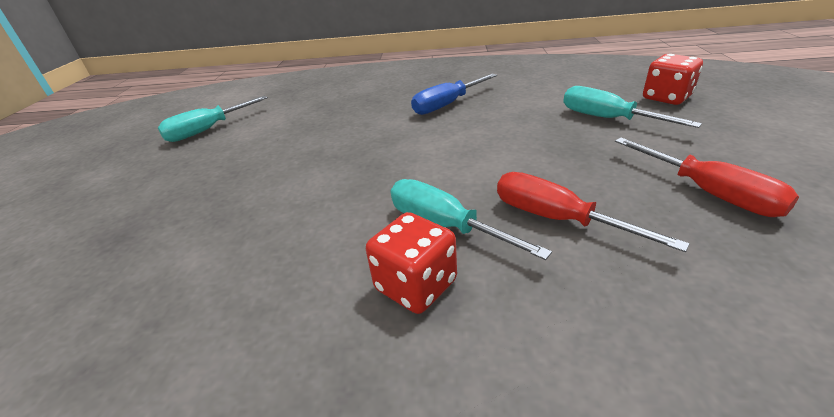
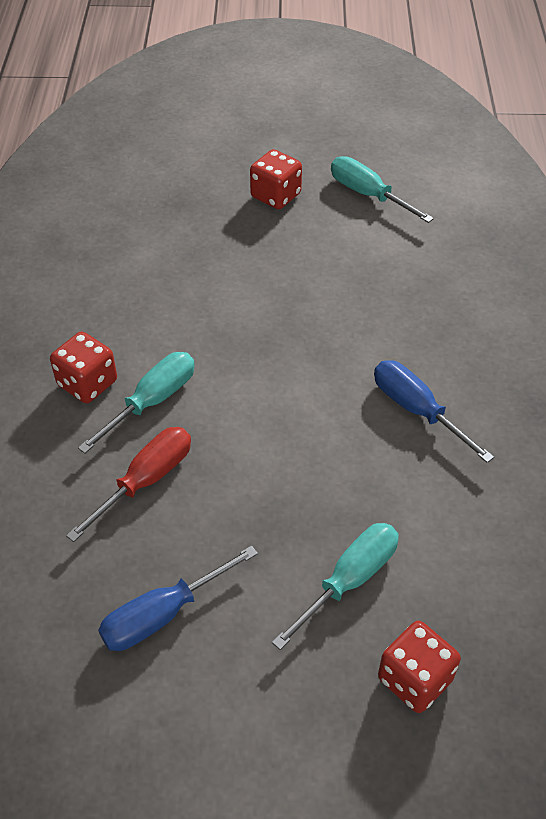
camera: 85 degrees right, 15 degrees up
red screwdriver [615,138,799,217] -> blue screwdriver [98,546,258,651]
none -> red dice [250,149,302,209]

